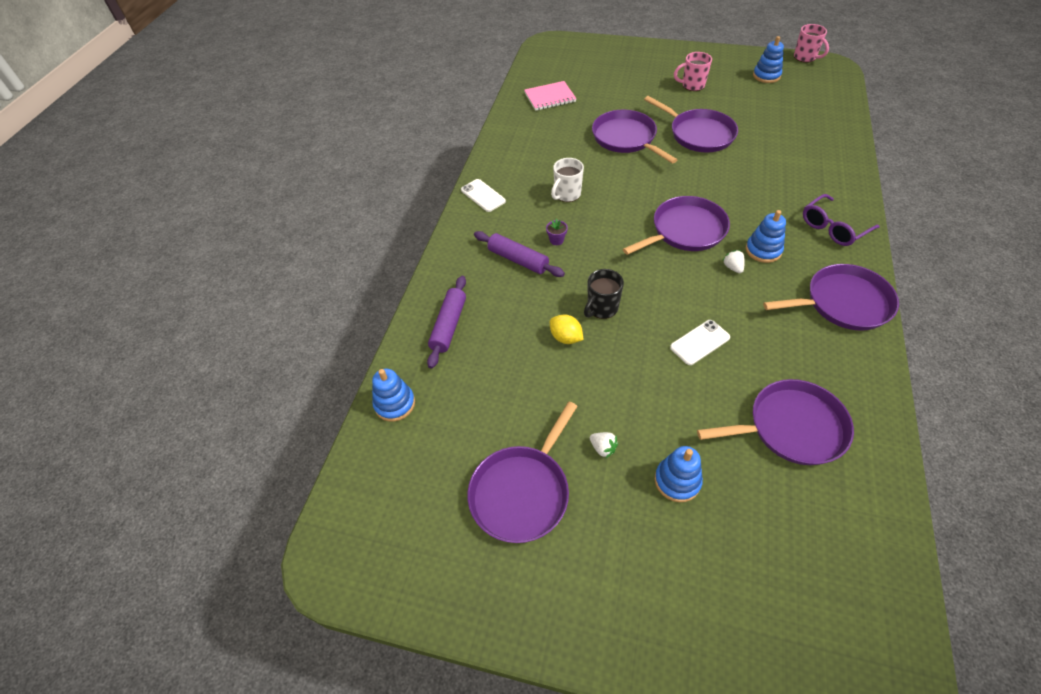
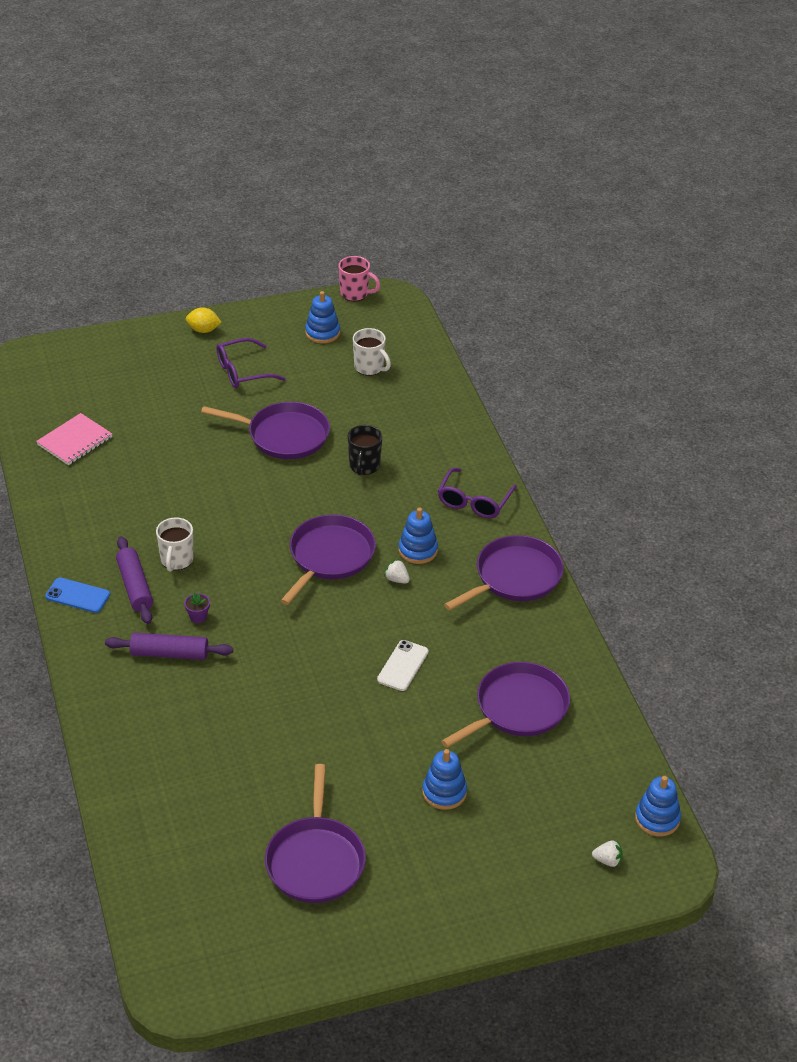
camera: 35 degrees left, 10 degrees down
blue stacking toy [372,368,415,422] -> blue stacking toy moved to [635,776,681,837]
purple rolling pin [427,276,466,369] -> purple rolling pin moved to [116,536,153,624]
white phone [461,179,506,212] -> blue phone [45,578,110,613]
yellow lemon [550,315,584,344] -> yellow lemon moved to [186,307,222,333]
black mug [584,269,624,319] -> black mug moved to [347,425,383,475]
white strawberry [590,432,618,459] -> white strawberry moved to [592,840,622,867]
purple pan [592,110,677,164] -> none
pink mug [674,52,712,91] -> purple glasses [216,338,286,388]
none -> white mug [353,328,391,376]

